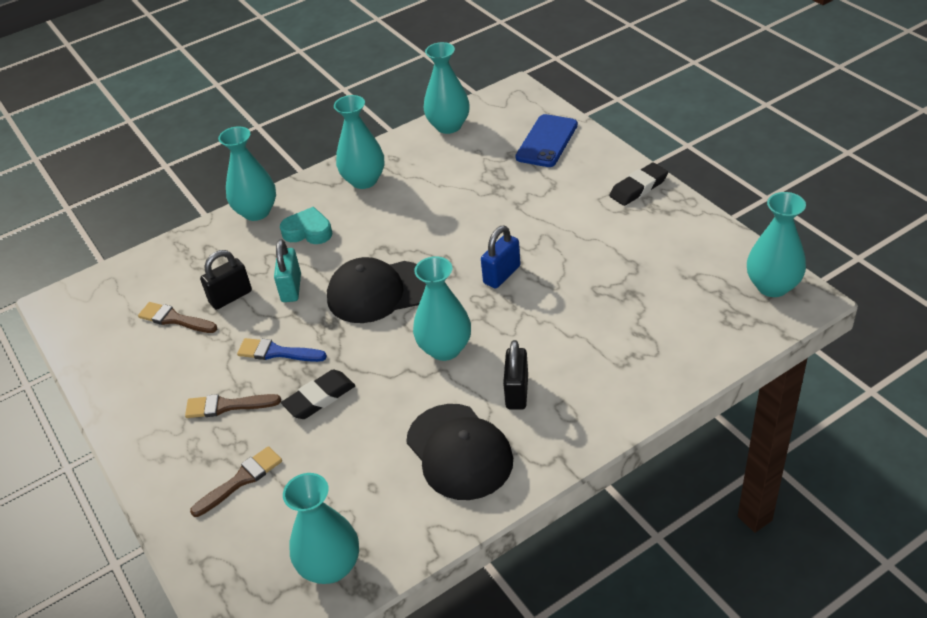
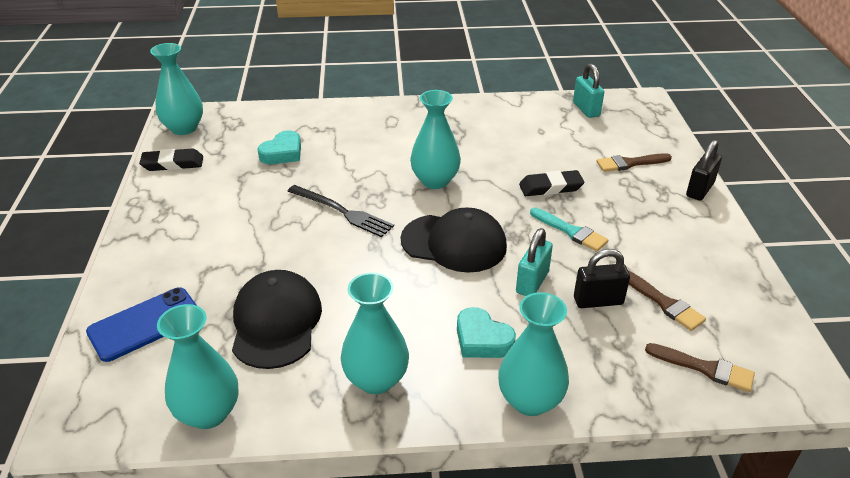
camera: 155 degrees left, 5 degrees down
brown brush [185,394,281,418] -> brown brush moved to [645,343,755,392]
blue brush [237,338,327,362] -> turquoise brush [530,208,608,252]
turquoise vase [283,473,359,584] -> turquoise padlock [573,63,604,118]
black cap [406,404,513,500] -> black cap moved to [232,270,322,369]
blue padlock [481,225,521,289] -> black fork [288,185,394,237]
black padlock [503,340,528,410] -> black padlock moved to [686,140,722,201]
black eraser [609,163,668,206] -> black eraser moved to [139,148,203,171]
none -> turquoise heart [258,130,301,164]

